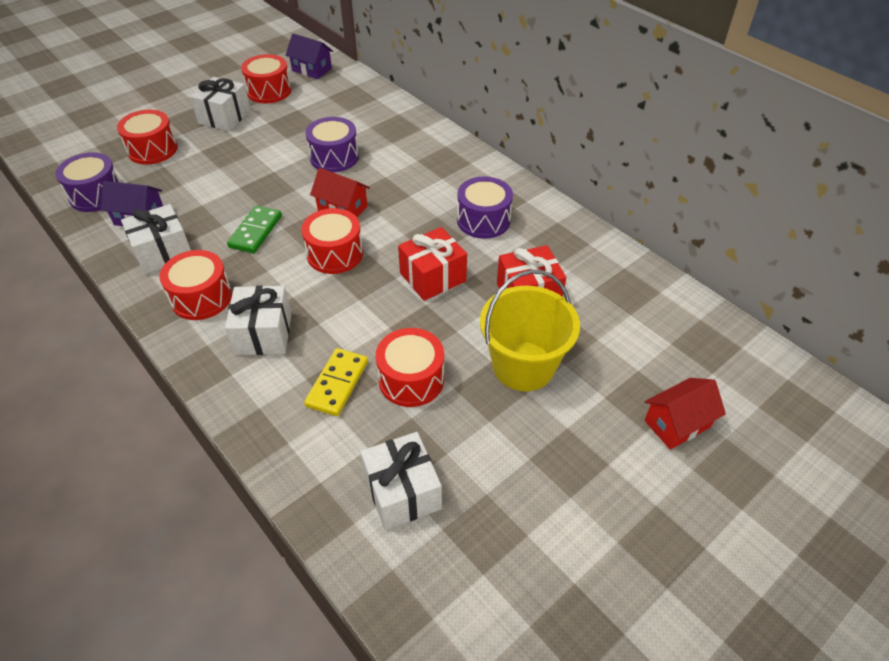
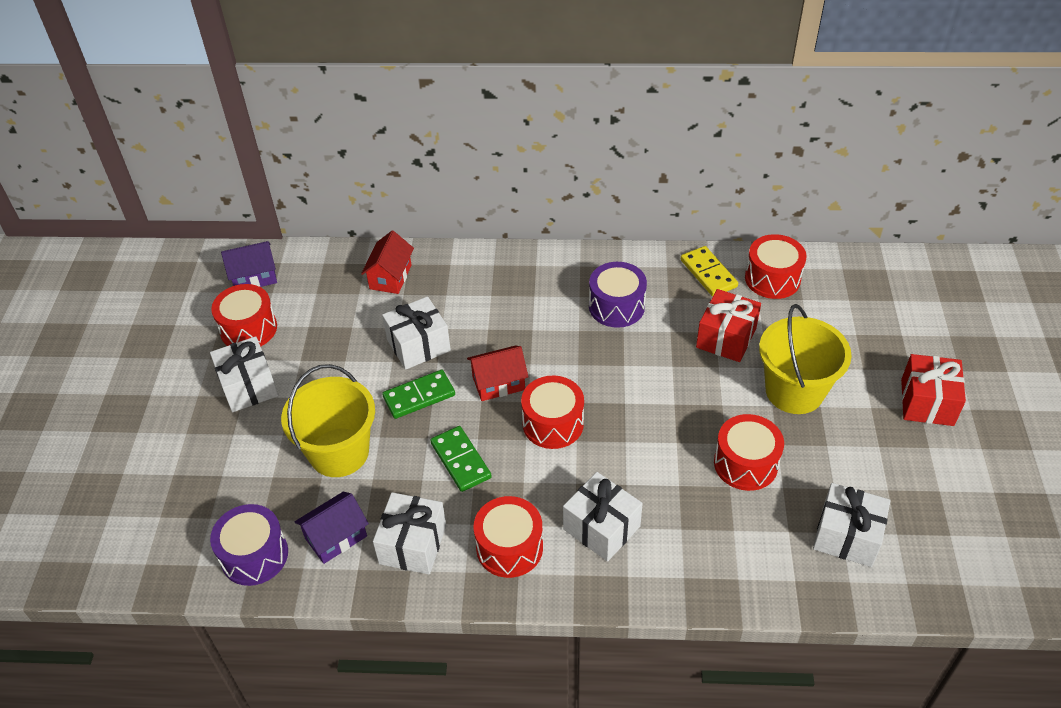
camera: 45 degrees left, 0 degrees up
red drum [117,110,178,165] -> red drum moved to [745,234,807,299]
yellow domino [304,348,368,416] -> yellow domino moved to [681,246,738,297]
purple drum [305,117,359,172] -> white gift [382,296,451,370]
red gift [398,227,467,301] -> red gift moved to [901,354,966,426]
red house [644,378,726,450] -> red house moved to [361,231,414,294]
none -> yellow bucket [281,364,375,477]
none -> green domino [382,370,455,419]

